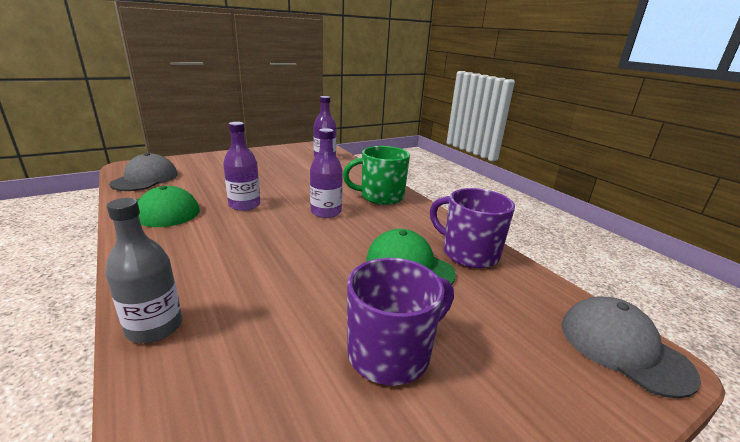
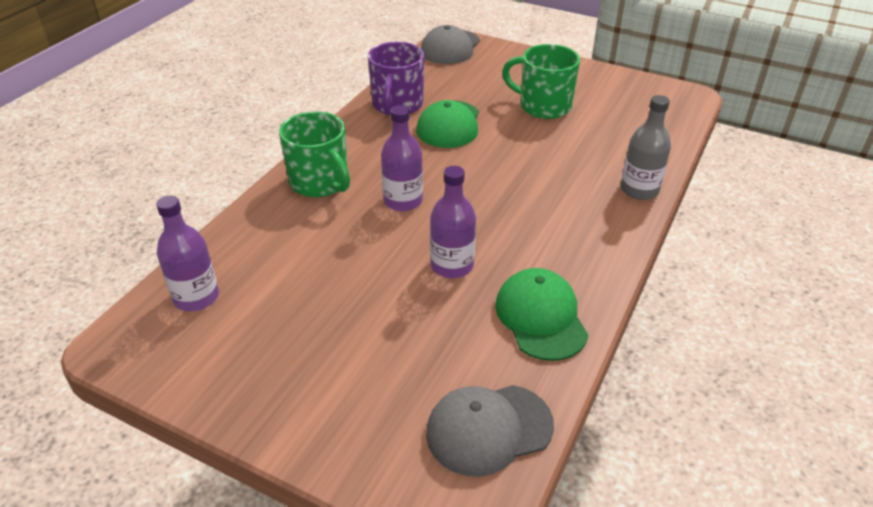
camera: 120 degrees left, 15 degrees up
purple mug [347,258,454,385] -> green mug [502,44,580,119]

